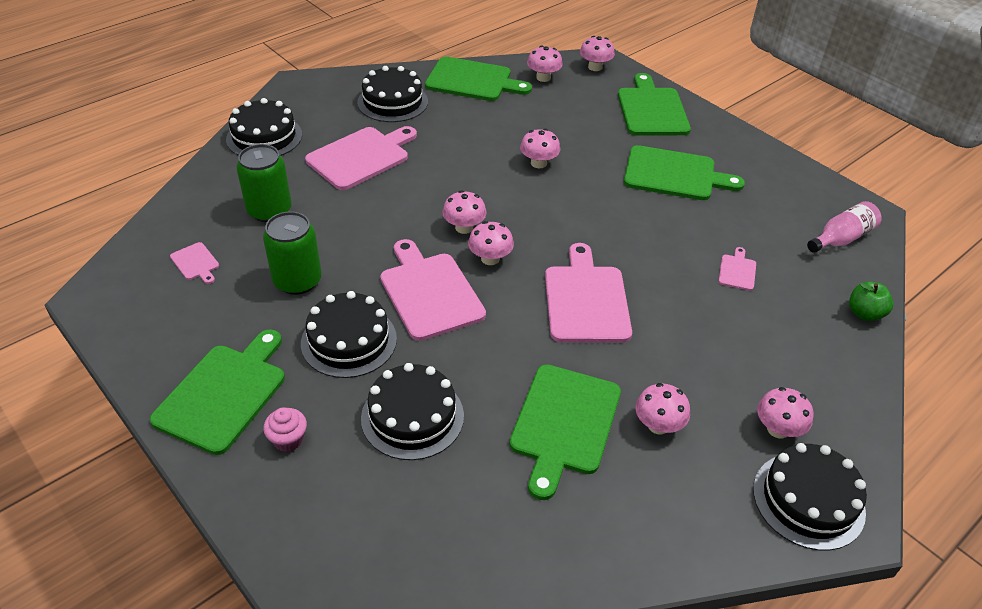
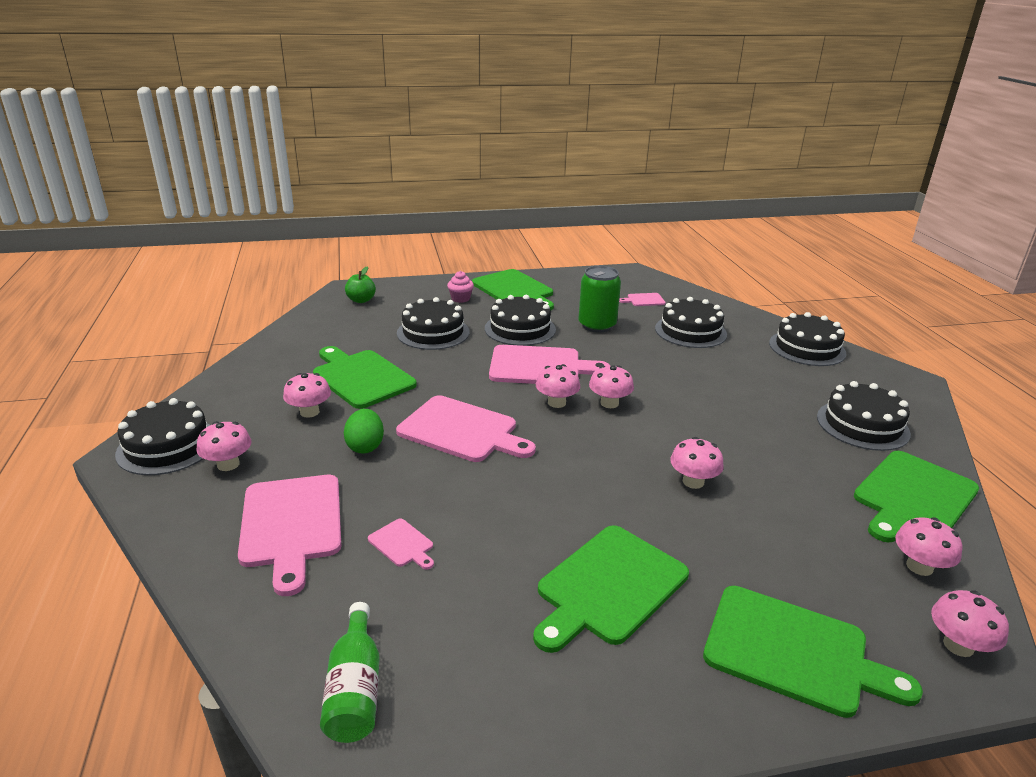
camera: 120 degrees right, 15 degrees down
green can [236,144,292,222] -> black cake [655,297,727,348]
pink cutting board [305,126,417,190] -> pink cutting board moved to [238,475,341,596]
pink bottle [807,201,882,253] -> green bottle [320,602,380,743]
green apple [849,282,893,321] -> green apple moved to [345,266,376,303]
none -> green egg [344,409,384,454]

